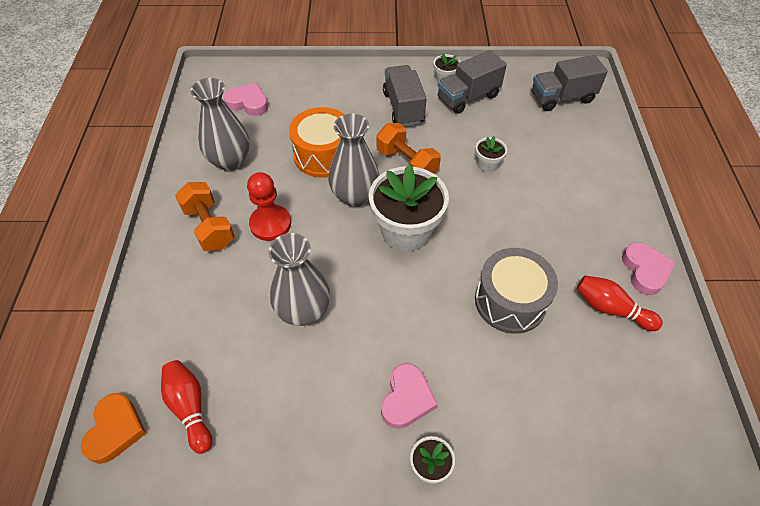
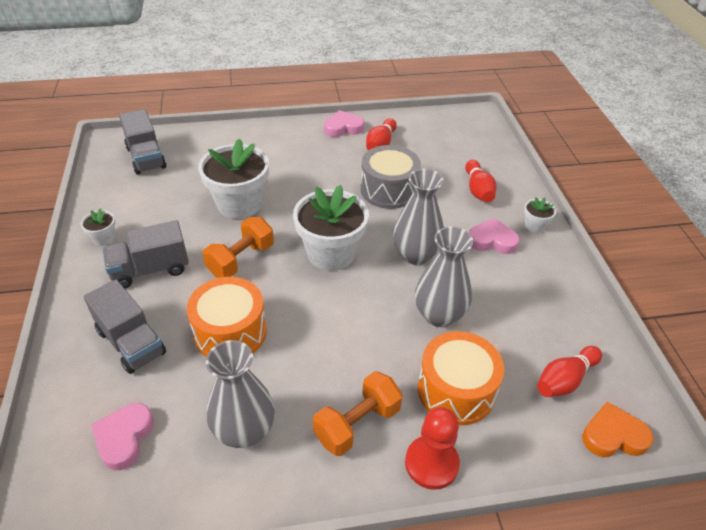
camera: 100 degrees left, 10 degrees down
red pawn [247,172,291,241] -> red pawn moved to [405,407,460,490]
grey vase [328,113,380,207] -> grey vase moved to [393,169,444,265]
grey truck [438,50,507,114] -> grey truck moved to [84,280,166,374]
white flower pot [475,136,507,172] -> white flower pot [198,138,269,219], size x2.23
none -> orange drum [418,331,504,425]
none -> red bowling pin [465,160,497,202]

